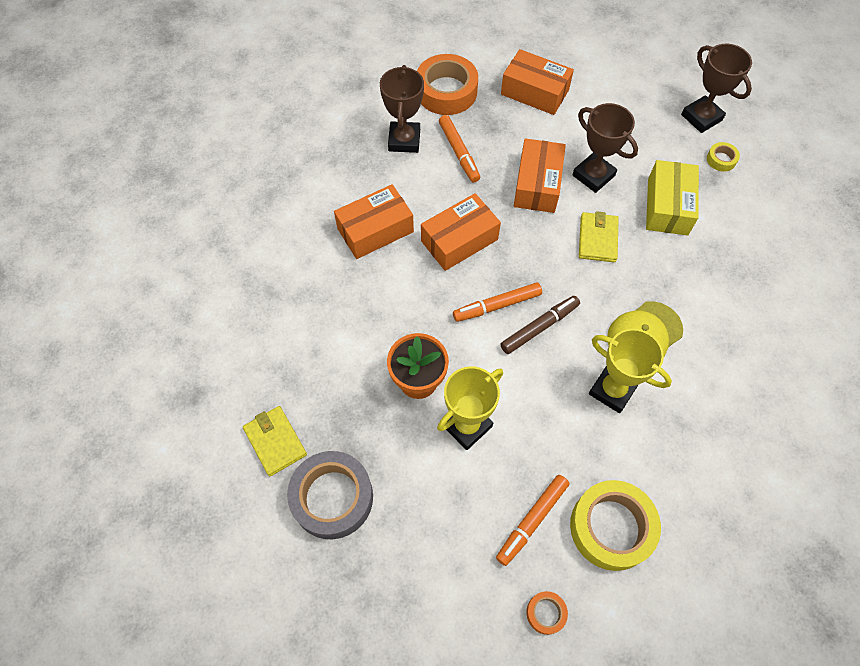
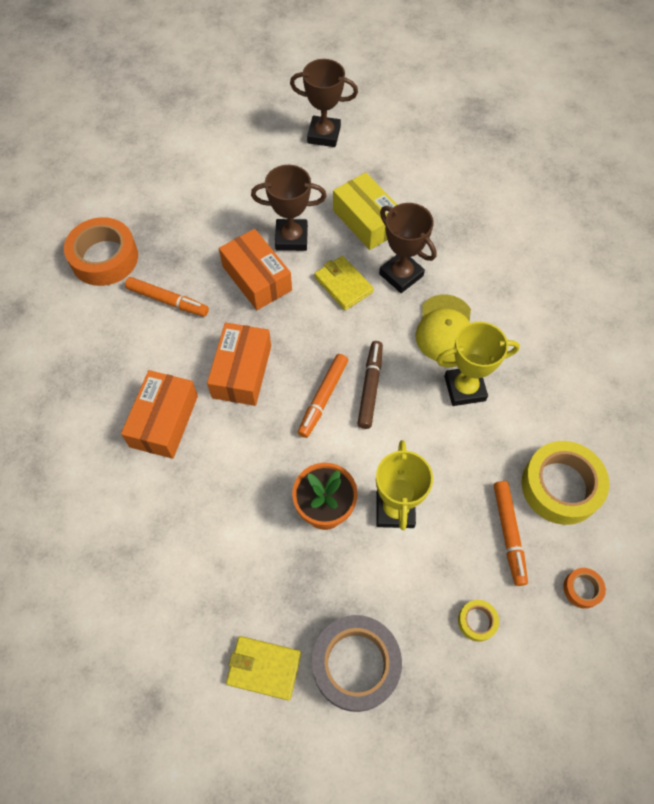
camera: 45 degrees left, 0 degrees up
brown trophy [380,65,424,153] -> brown trophy moved to [379,203,436,293]
orange box [501,49,574,115] -> none
yellow tape [707,142,740,172] -> yellow tape moved to [458,600,499,642]

